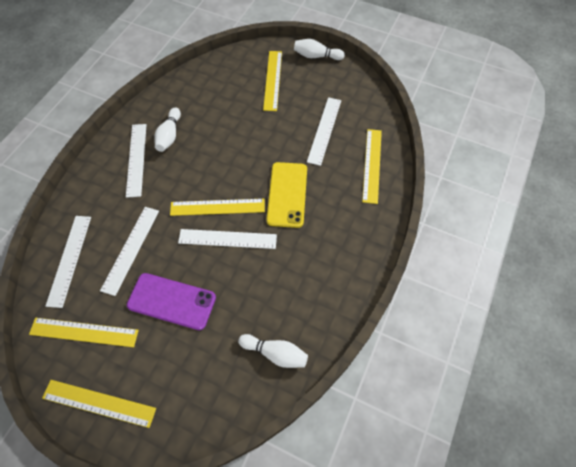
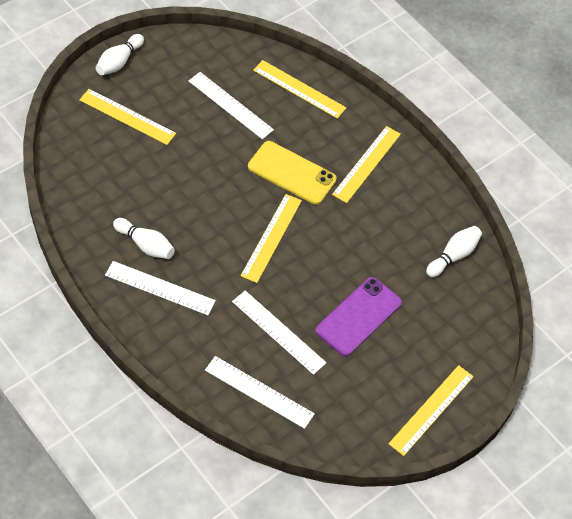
camera: 70 degrees left, 5 degrees down
yellow ruler [29,318,139,347] -> yellow ruler moved to [332,126,401,203]
white ruler [178,229,277,249] -> none

